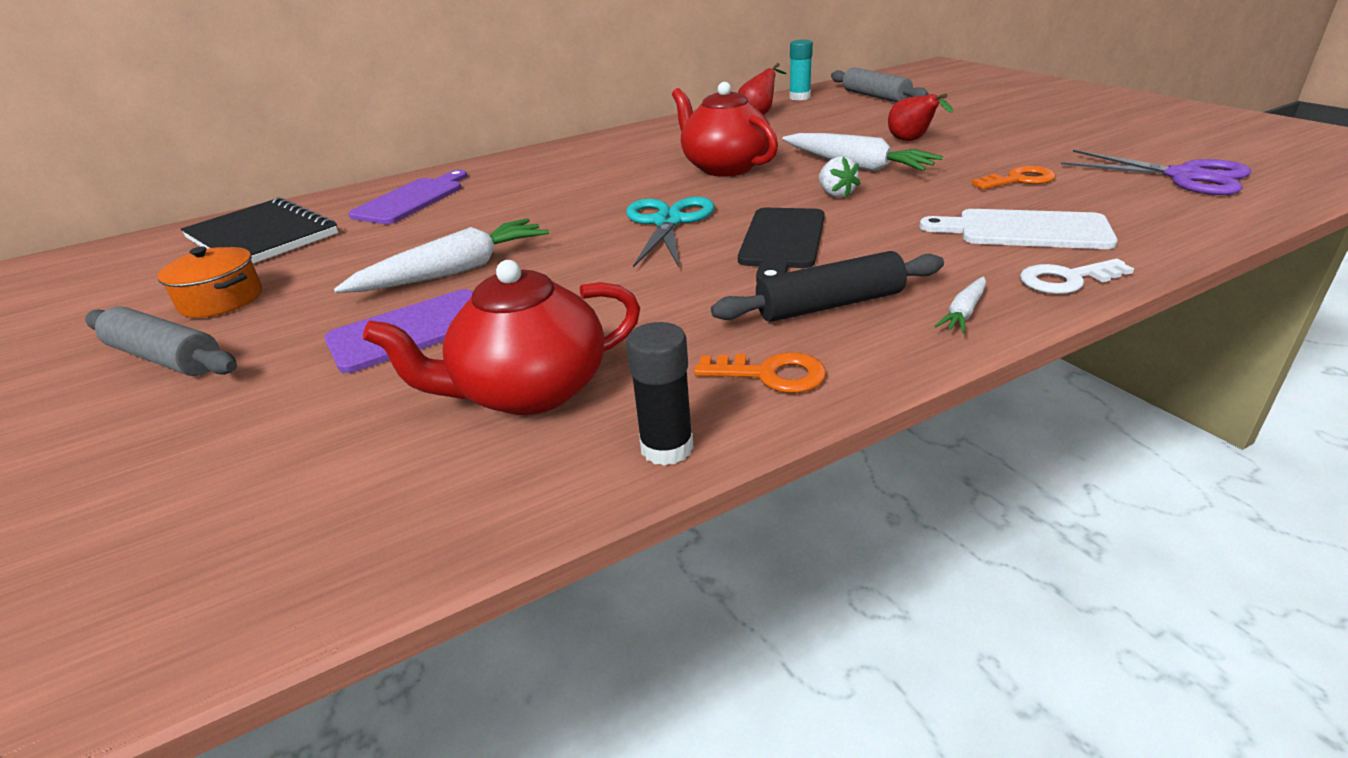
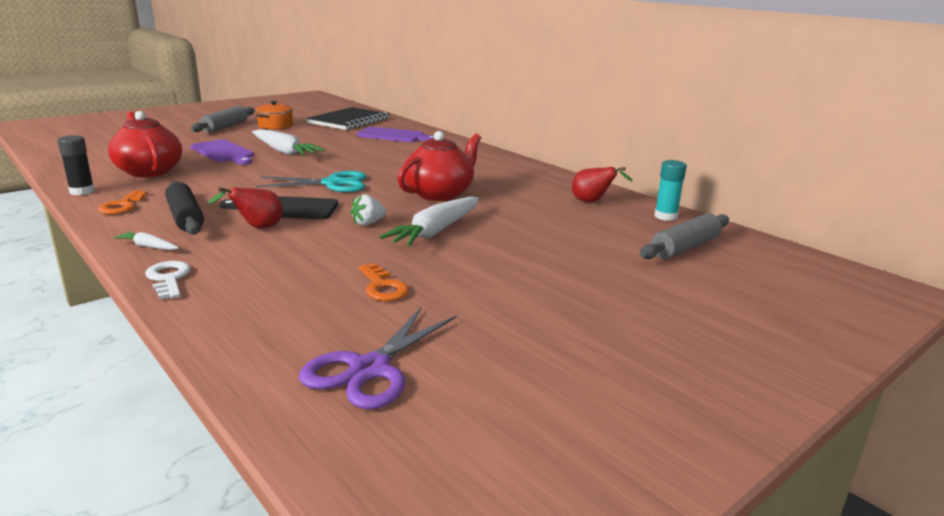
camera: 75 degrees right, 10 degrees down
red pear [888,94,953,141] -> red pear moved to [208,187,283,228]
white cutting board [919,209,1118,249] -> none

